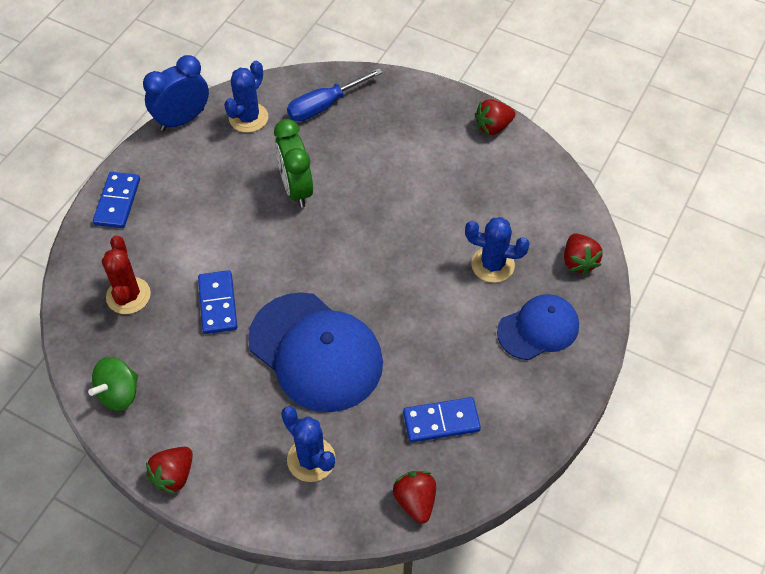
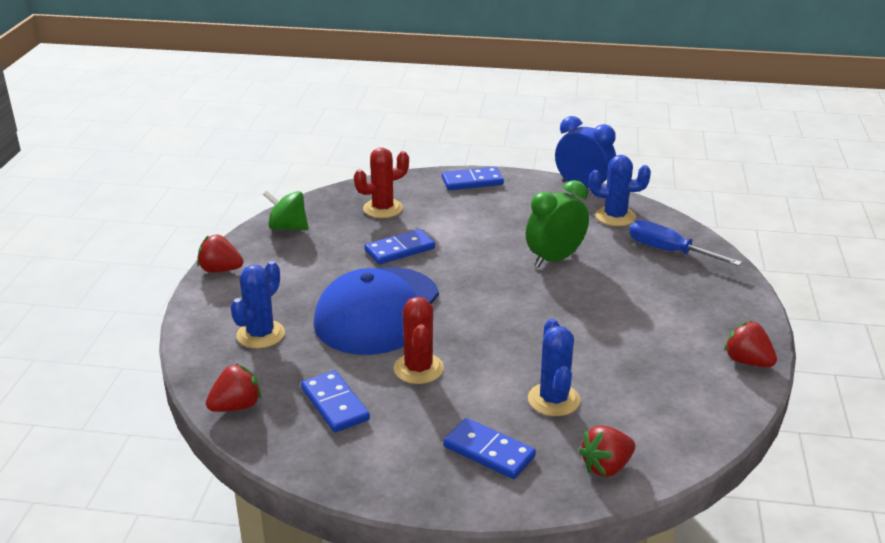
camera: 70 degrees right, 25 degrees down
blue cap [497,294,579,360] -> blue domino [443,418,536,479]
none -> red cactus [394,297,444,384]

